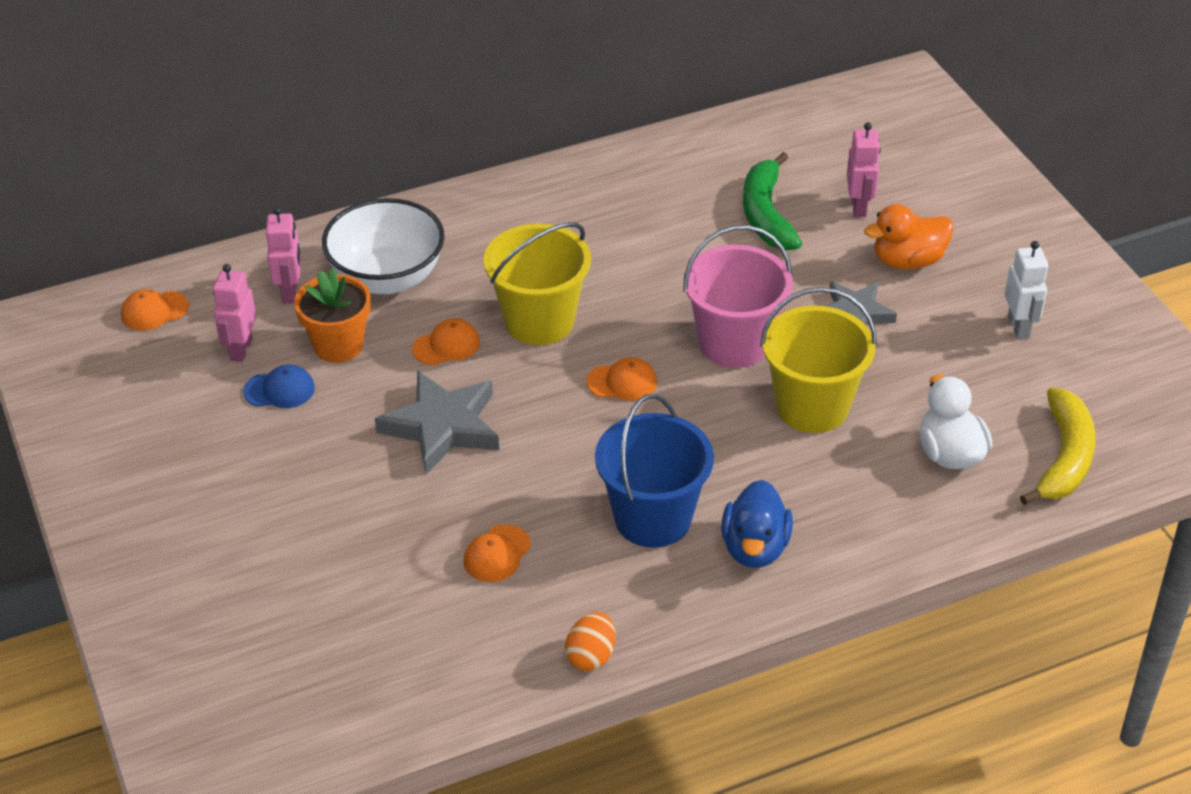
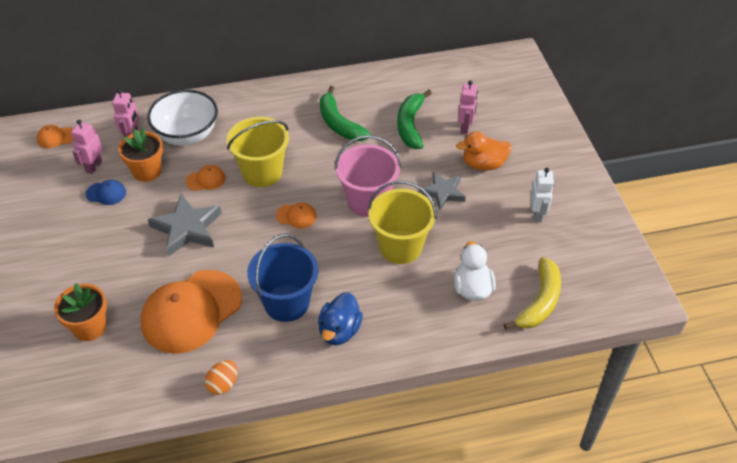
camera: 10 degrees right, 5 degrees up
orange cap [464,524,531,582] -> orange cap [141,270,242,354], size x2.40
none -> orange flower pot [54,283,107,341]
none -> green banana [320,86,371,141]

